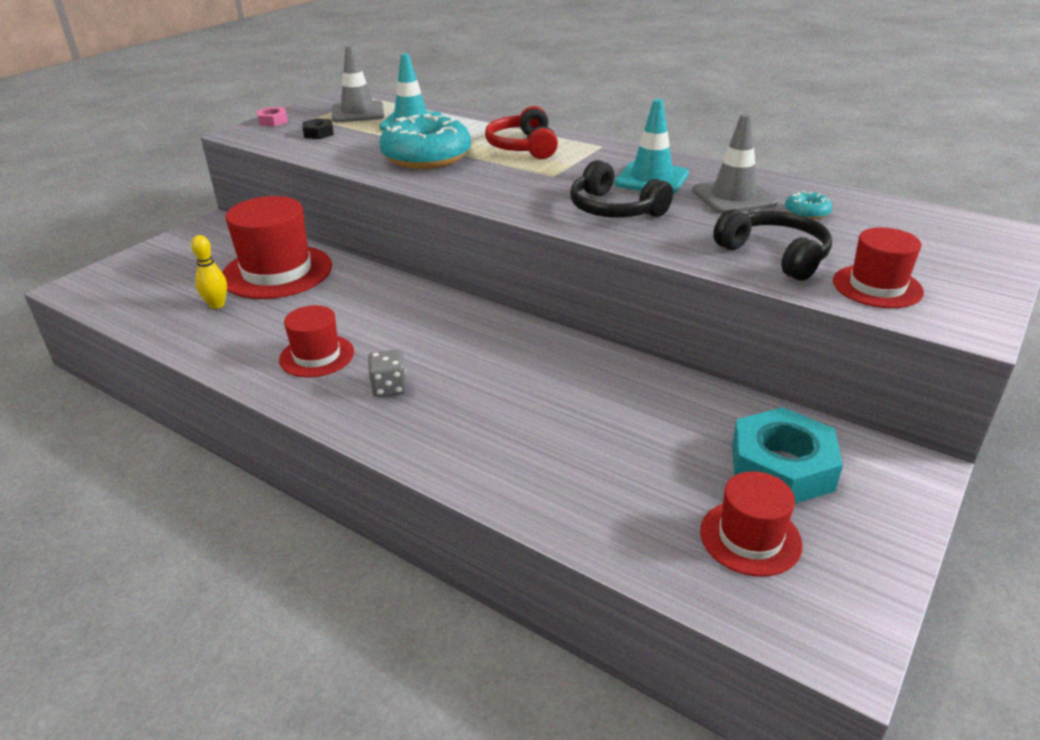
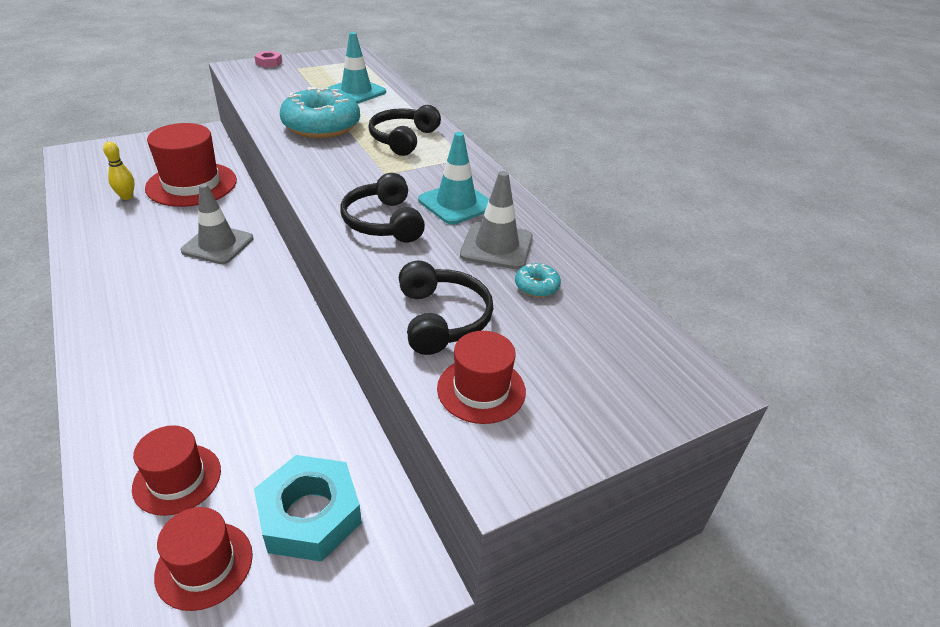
camera: 25 degrees right, 5 degrees up
red hat [279,305,354,377] -> red hat moved to [132,425,221,516]
black nut [302,118,334,139] -> none
grey traffic cone [332,45,384,122] -> grey traffic cone moved to [181,183,253,264]
grey dice [368,349,407,397] -> none
red headphones [485,106,558,159] -> black headphones [368,105,441,156]

